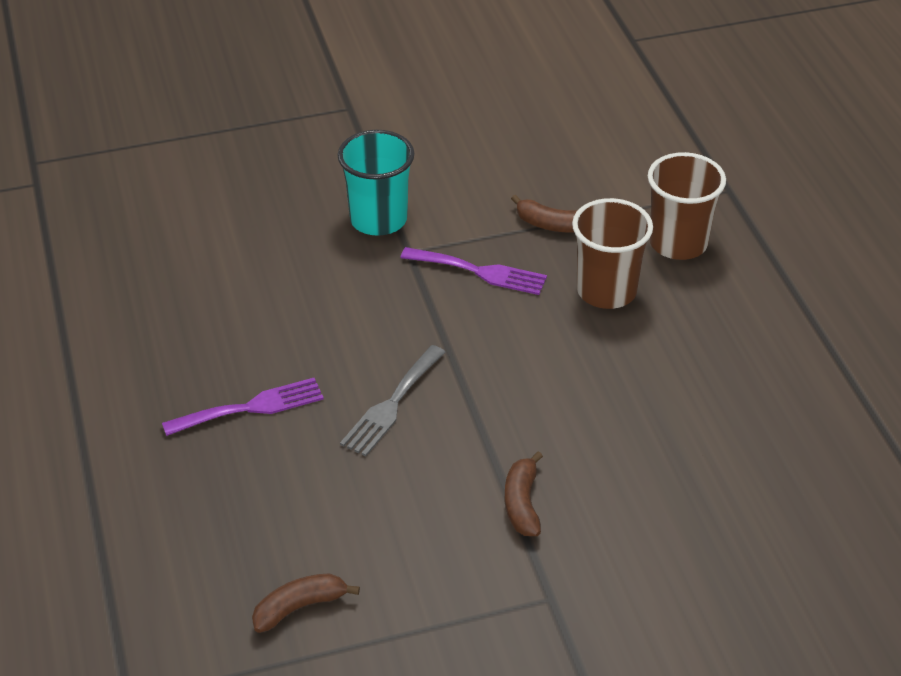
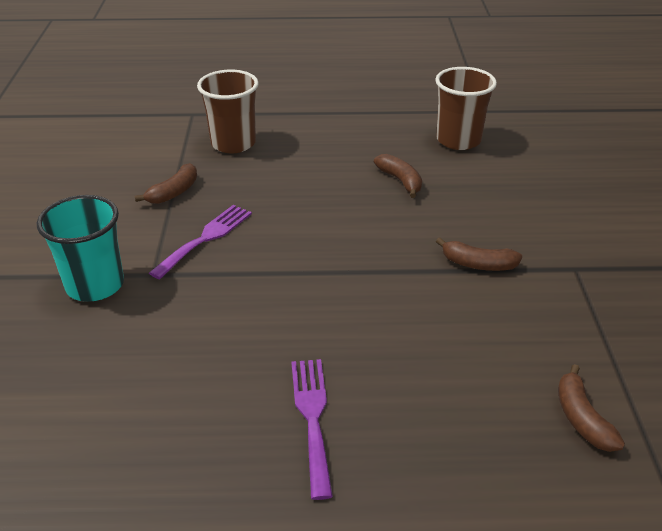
camera: 75 degrees left, 5 degrees down
grey fork [340,345,446,457] -> none
brown cup [572,198,653,309] -> brown cup moved to [435,67,497,150]
none -> brown banana [374,154,422,198]

